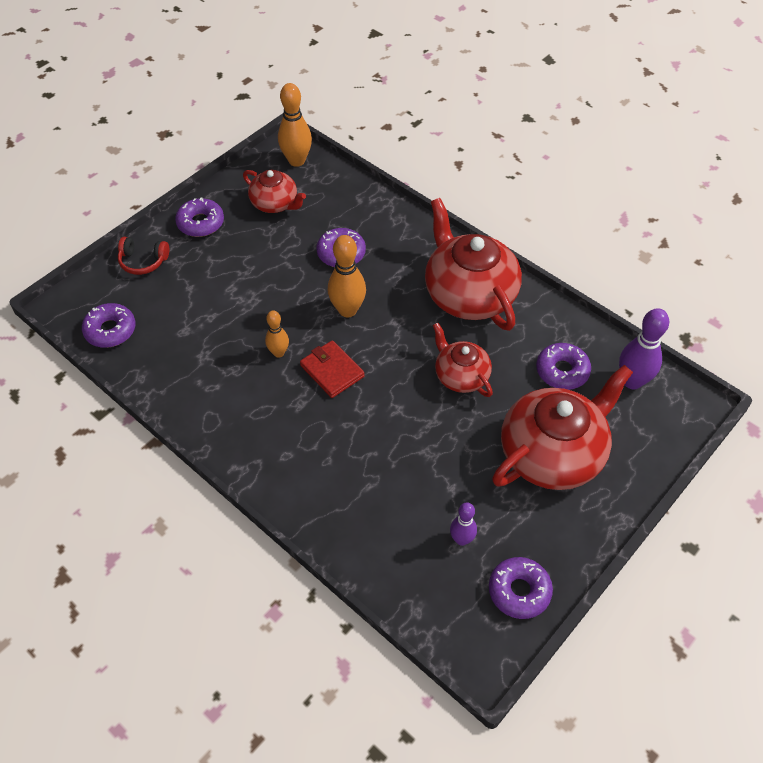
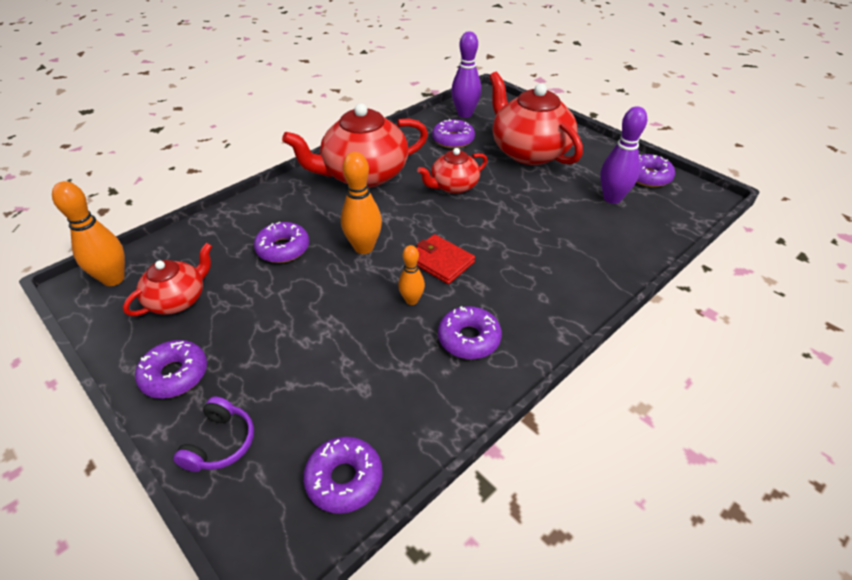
camera: 85 degrees left, 10 degrees down
red headphones [118,237,169,275] -> purple headphones [173,397,254,472]
red wallet [300,340,365,398] -> red wallet turned 75 degrees clockwise [416,234,475,284]
purple bowling pin [450,502,477,546] -> purple bowling pin [600,106,647,204], size x1.68
none -> purple donut [438,306,502,359]

